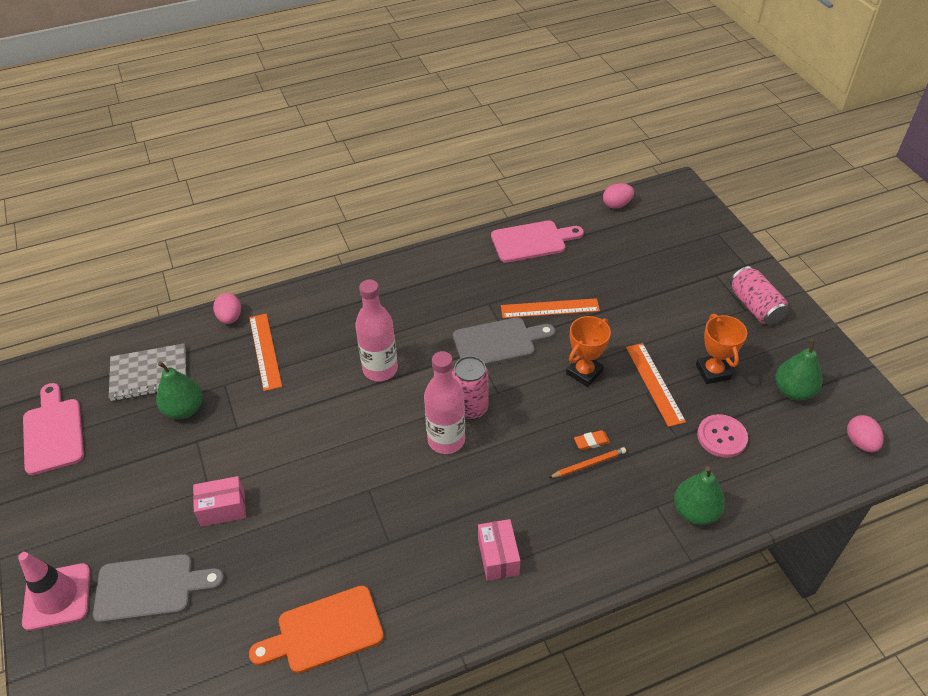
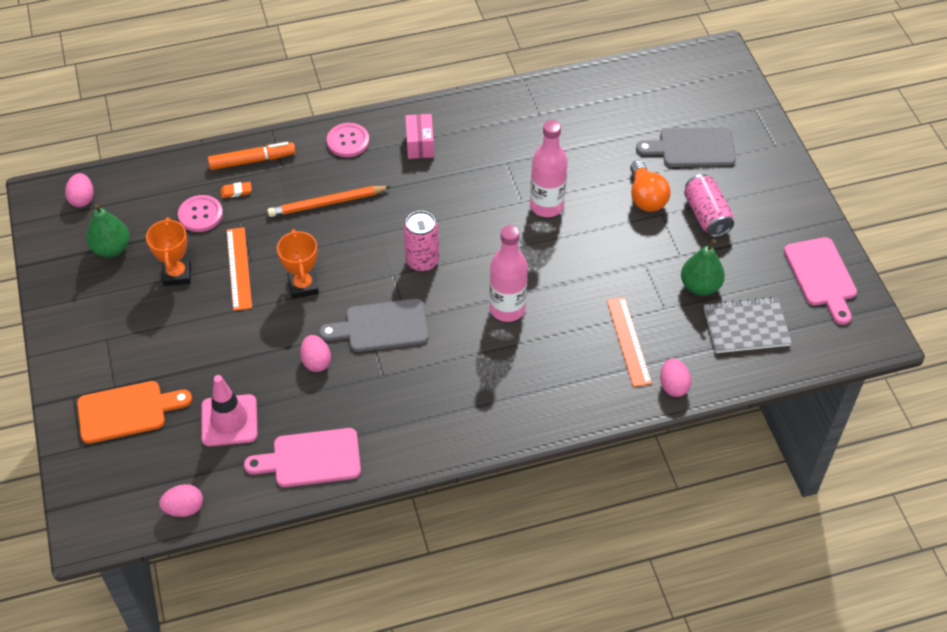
camera: 175 degrees left, 5 degrees up
pink traffic cone [18,552,90,631] -> pink traffic cone moved to [201,375,258,446]
pink box [193,476,246,527] -> orange light bulb [630,160,671,212]
orange cutting board [249,586,384,673] -> orange cutting board moved to [77,381,192,444]
pink bottle [424,351,465,454] -> pink bottle moved to [530,120,568,217]
orange ruler [501,298,600,318] -> pink egg [300,335,331,372]
orange pencil [548,447,626,478] -> orange pencil [267,186,391,217], size x1.66
orange trophy [566,316,611,387] -> orange trophy turned 60 degrees counterclockwise [277,229,319,299]
orange eraser [574,430,610,450] -> orange eraser moved to [220,182,252,198]
green pear [674,466,725,525] -> orange marker [208,142,296,170]
pink can [730,266,789,325] -> pink can moved to [684,174,734,237]
none -> pink button [327,123,369,157]

